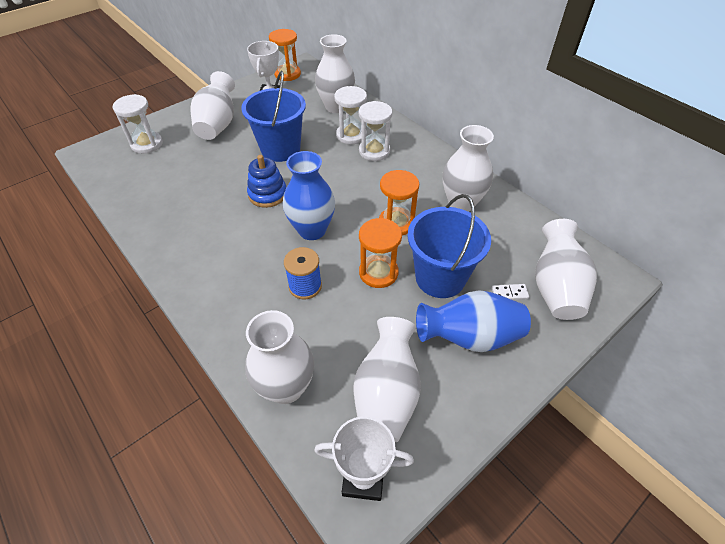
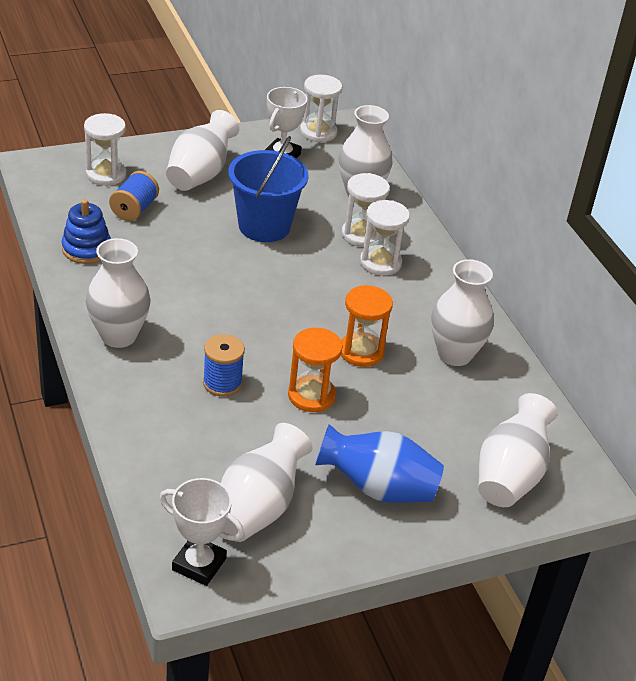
camera: 15 degrees right, 10 degrees down
white vase [245,310,314,404] -> white vase moved to [86,238,150,348]
blue stacking toy [247,155,286,208] -> blue stacking toy moved to [62,199,111,264]
orange hourglass [269,29,301,81] -> white hourglass [300,75,342,142]
blue vase [283,151,335,240] -> none
blue bucket [408,194,491,298] -> none
white domino [492,284,529,300] -> none
none -> blue spool [109,171,159,221]

